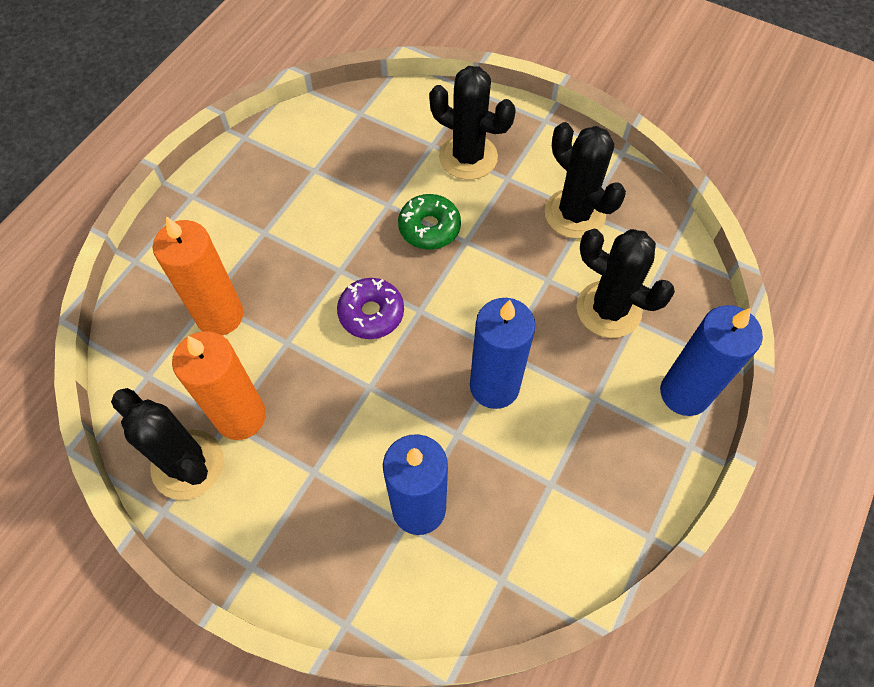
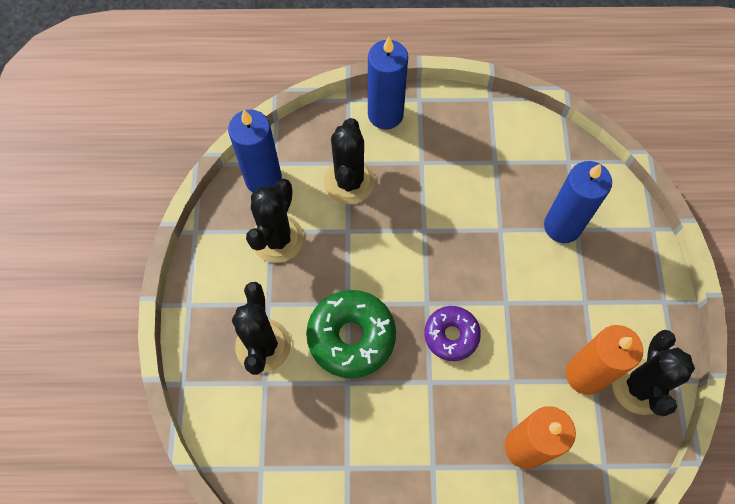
camera: 120 degrees left, 5 degrees up
green donut [398,194,461,250] -> green donut [306,290,396,378], size x1.58
blue candle [470,298,536,409] -> blue candle moved to [228,110,282,193]

